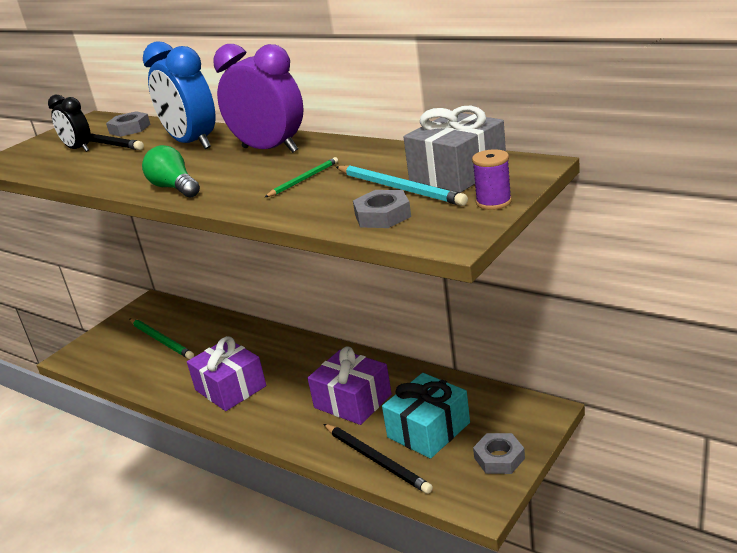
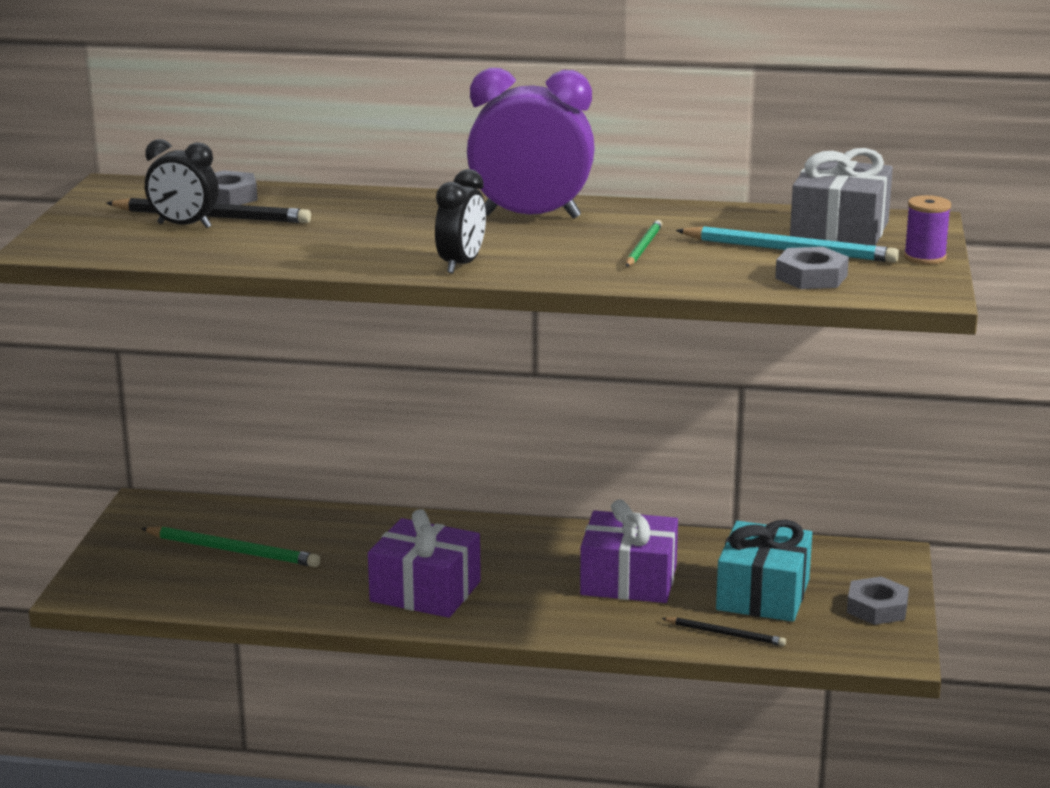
camera: 30 degrees left, 5 degrees down
green light bulb [142,145,200,198] -> black clock [435,169,486,273]
blue clock [143,41,216,149] -> none
black pencil [323,424,433,494] -> black pencil [661,617,786,646], size x0.60

